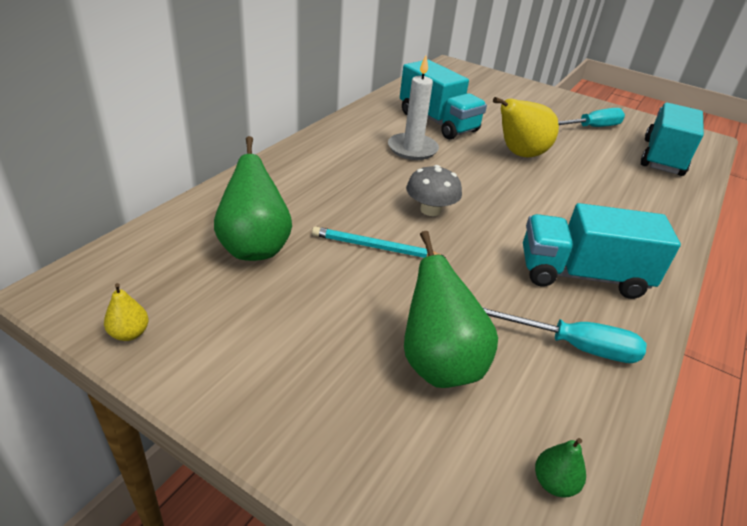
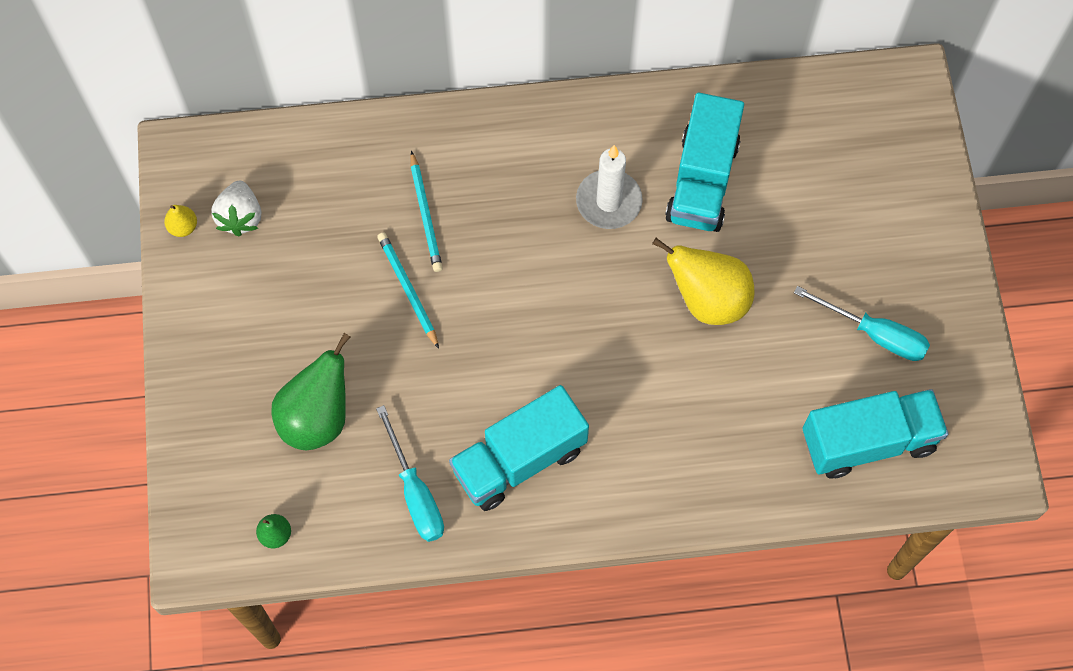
camera: 55 degrees right, 30 degrees up
green pear [214,136,292,261] -> none
grey mushroom [406,165,462,216] -> none
turquoise truck [523,203,681,299] -> turquoise truck turned 90 degrees counterclockwise [449,385,589,511]
none -> white strawberry [211,181,261,236]
none -> turquoise pencil [410,151,443,272]

